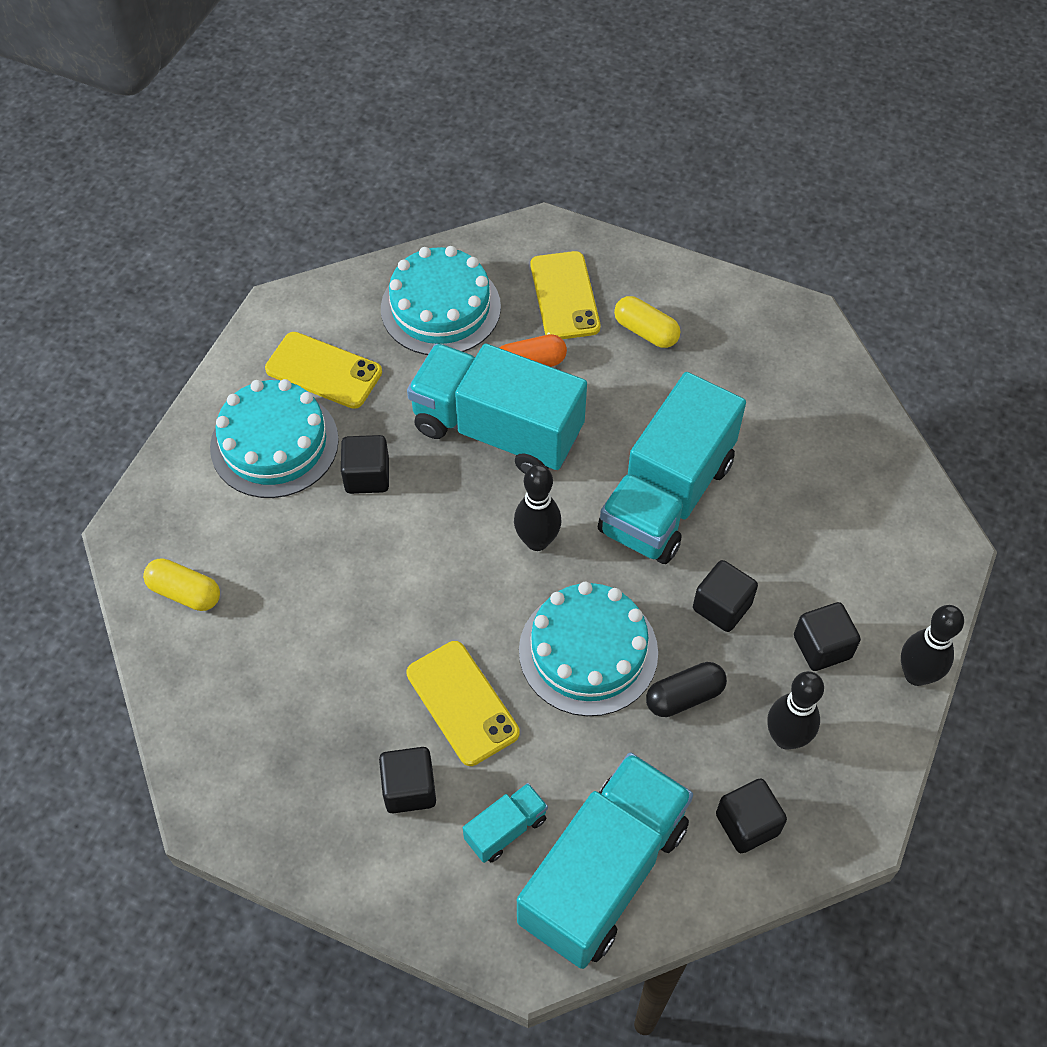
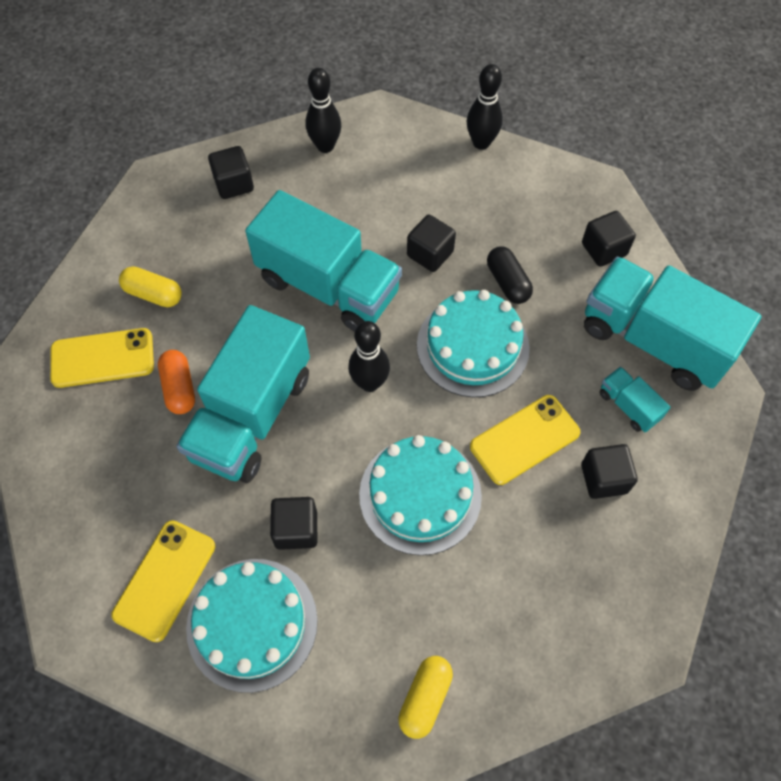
camera: 90 degrees left, 5 degrees up
turquoise cake [381,246,501,355] -> turquoise cake moved to [359,435,482,555]
yellow capsule [614,296,680,348] -> yellow capsule turned 75 degrees clockwise [119,266,182,307]
black bowling pin [767,671,824,750] -> black bowling pin moved to [306,68,341,153]
black cube [794,602,861,671] -> black cube moved to [208,146,254,199]

